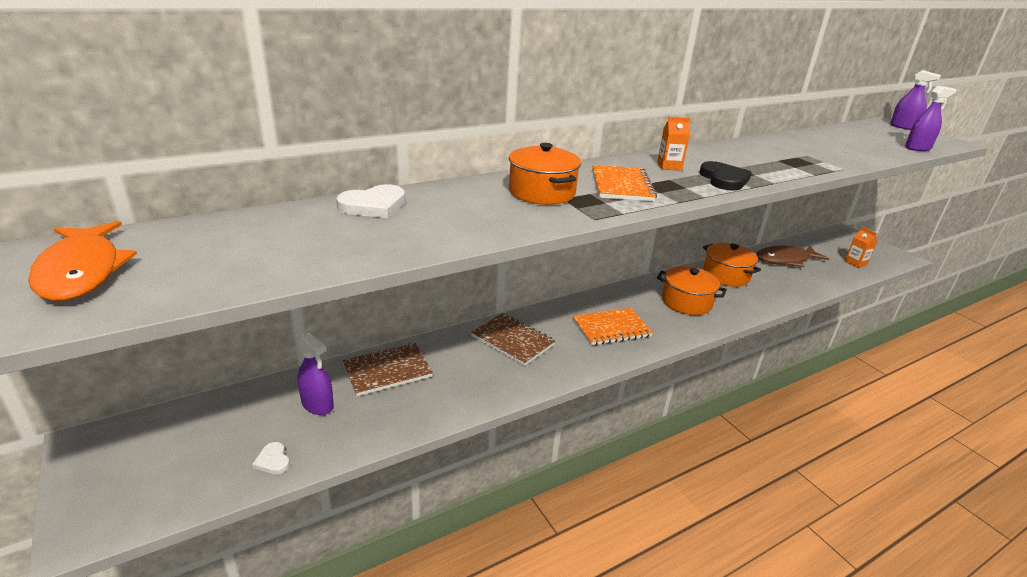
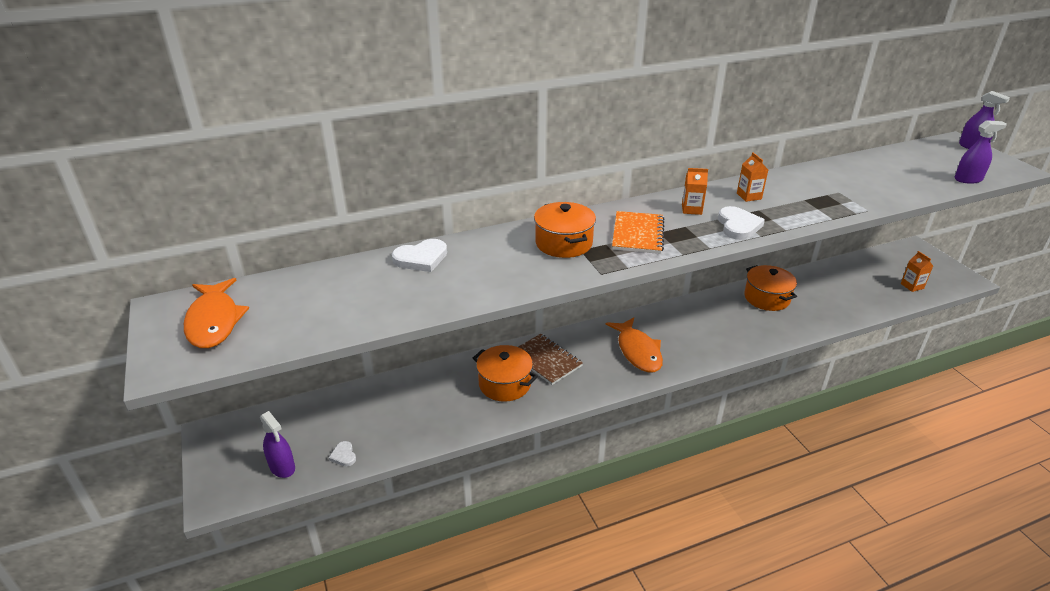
camera: 10 degrees right, 5 degrees up
purple spray bottle [297,333,334,415] -> purple spray bottle moved to [260,411,295,478]
brown notebook [342,343,433,396] -> none
orange notebook [573,308,653,346] -> orange fish [606,317,663,372]
orange pot [657,266,727,315] -> orange pot moved to [473,345,538,402]
black heart [699,161,752,191] -> white heart [718,206,765,240]
brown fish [756,245,829,267] -> none
none -> orange carton [737,152,768,202]

